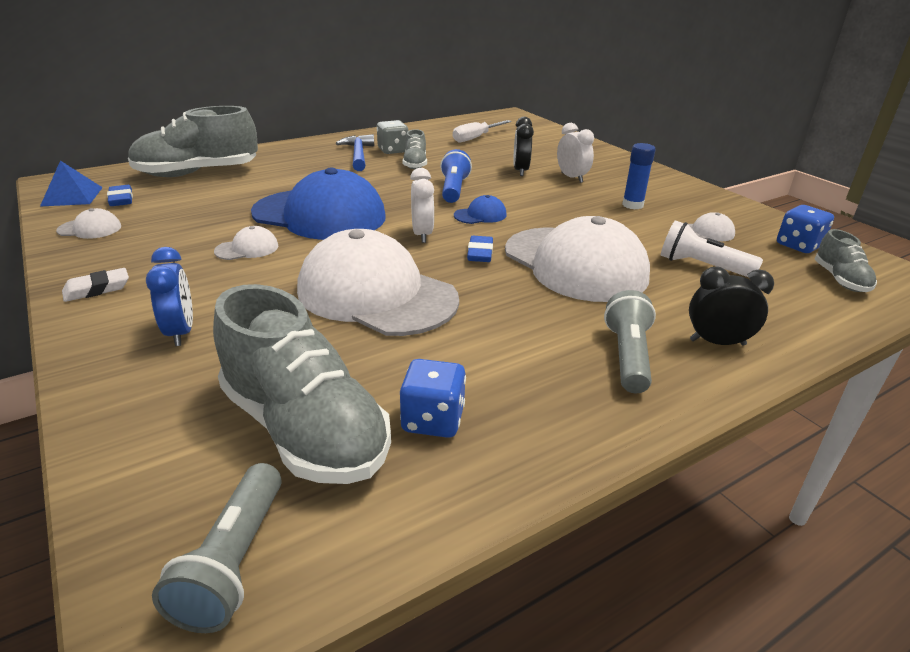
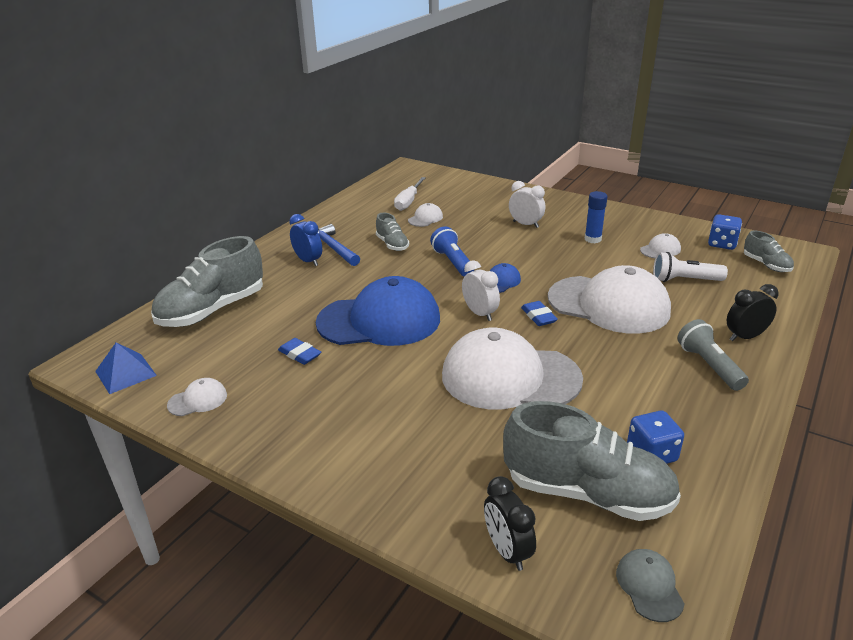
camera: 25 degrees left, 0 degrees up
white eraser [62,268,129,302] -> none
blue eraser [107,185,133,206] -> blue eraser moved to [278,338,321,365]
blue clock [146,247,193,346] -> blue clock moved to [289,214,322,266]
grey flashlight [152,463,281,633] -> grey cap [616,549,684,622]
white cap [214,226,278,260] -> white cap moved to [408,203,443,227]
grey dice [377,120,409,154] -> none
black clock [513,117,534,176] -> black clock moved to [484,476,536,571]

